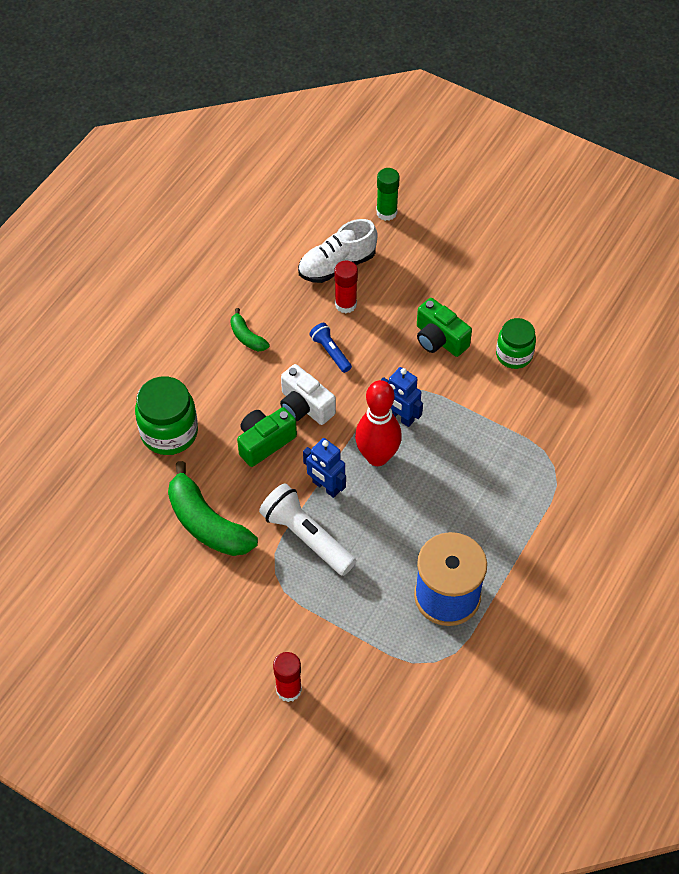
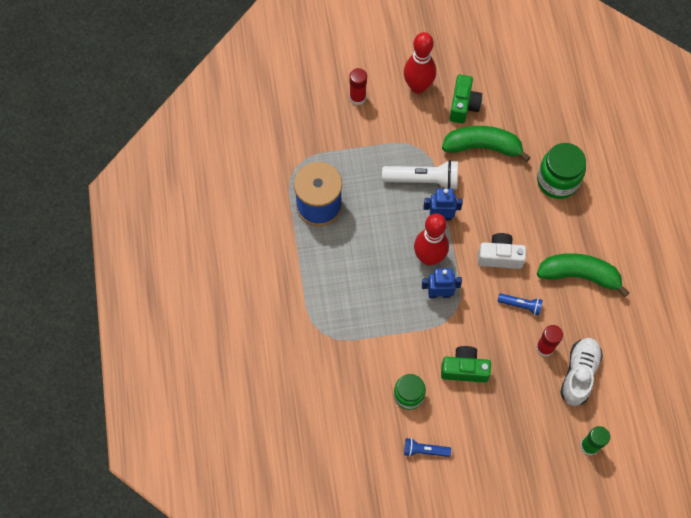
camera: 140 degrees right, 10 degrees up
green banana [230,308,270,351] -> green banana [537,253,629,297], size x1.98
green camera [237,407,297,467] -> green camera moved to [449,75,482,124]
none -> red bowling pin [404,32,436,94]
none -> blue flashlight [404,438,451,457]

